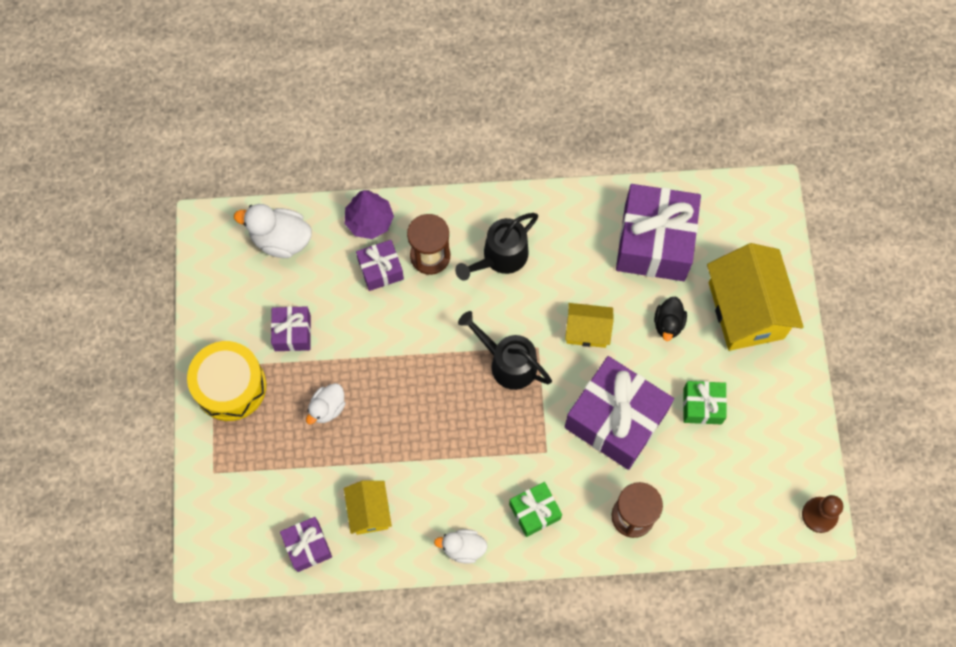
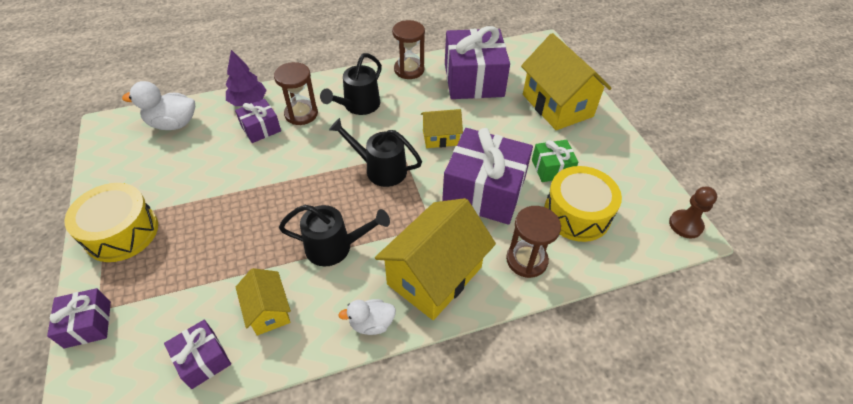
camera: 15 degrees left, 20 degrees down
purple gift [271,306,311,351] -> purple gift moved to [47,288,111,348]
white duck [306,383,346,424] -> none
green gift [509,482,562,537] -> yellow house [375,198,496,320]
black duck [654,297,687,341] -> none
none -> black watering can [279,205,390,266]
none -> brown hourglass [392,20,425,79]
none -> yellow drum [544,166,622,242]

